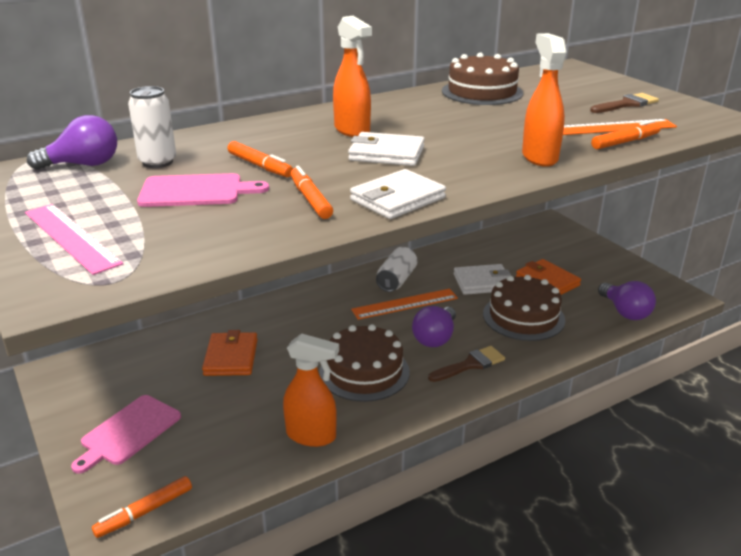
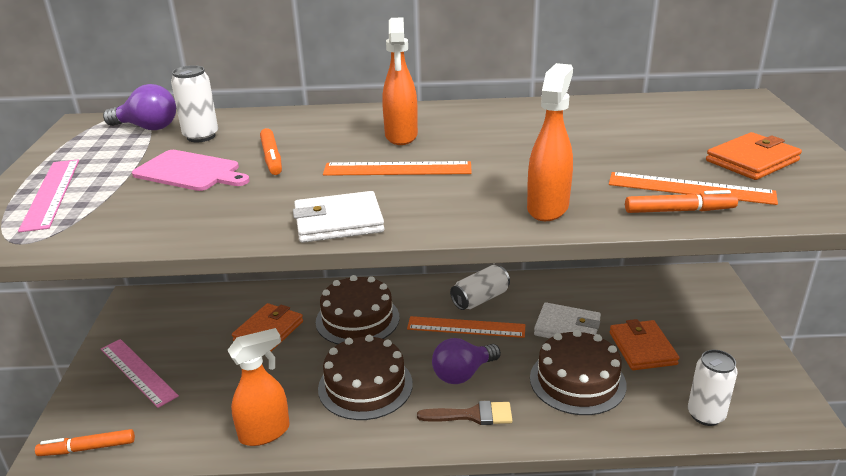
camera: 30 degrees right, 0 degrees up
pink cutting board [71,395,181,474] -> pink ruler [101,339,179,408]
orange spray bottle [283,333,339,447] -> orange spray bottle turned 75 degrees counterclockwise [227,328,290,446]
orange marker [290,166,333,219] -> none
white wallet [348,132,425,166] -> orange ruler [323,161,472,176]
brown cake [442,53,523,105] -> brown cake moved to [316,275,399,344]
brown brush [590,93,659,113] -> orange wallet [706,132,802,180]
purple light bulb [598,281,656,320] -> white can [688,350,738,426]

